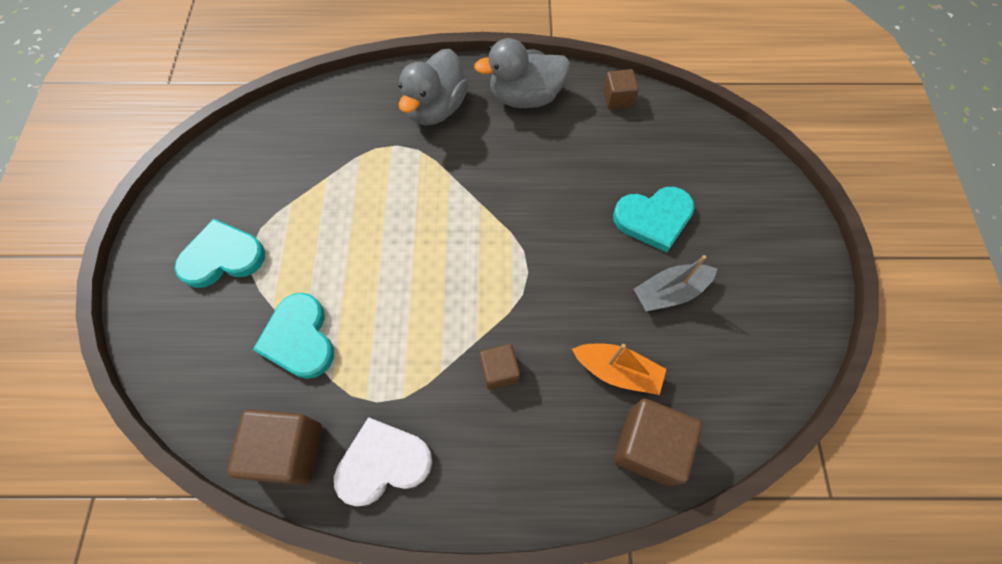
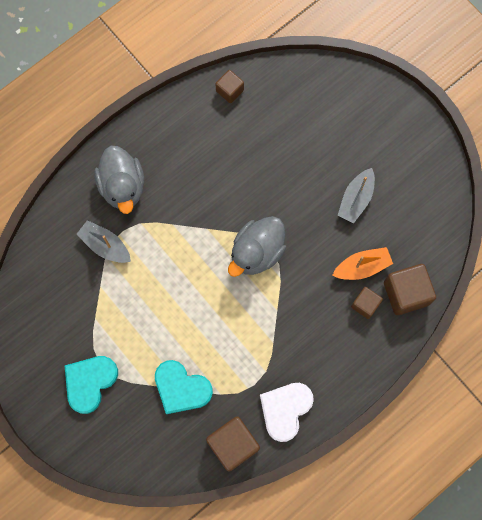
camera: 40 degrees left, 10 degrees up
grey duck [474,38,570,108] -> grey duck moved to [228,216,286,277]
brown cube [479,344,520,390] -> brown cube moved to [351,287,383,319]
turquoise heart [613,187,695,252] -> none
none -> grey boat [76,220,131,263]

